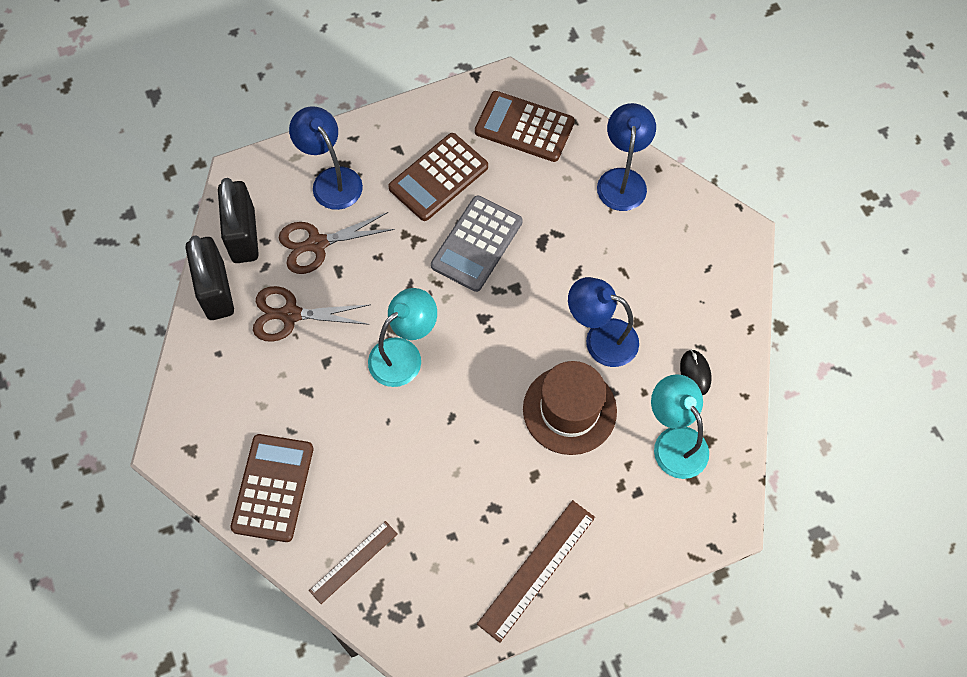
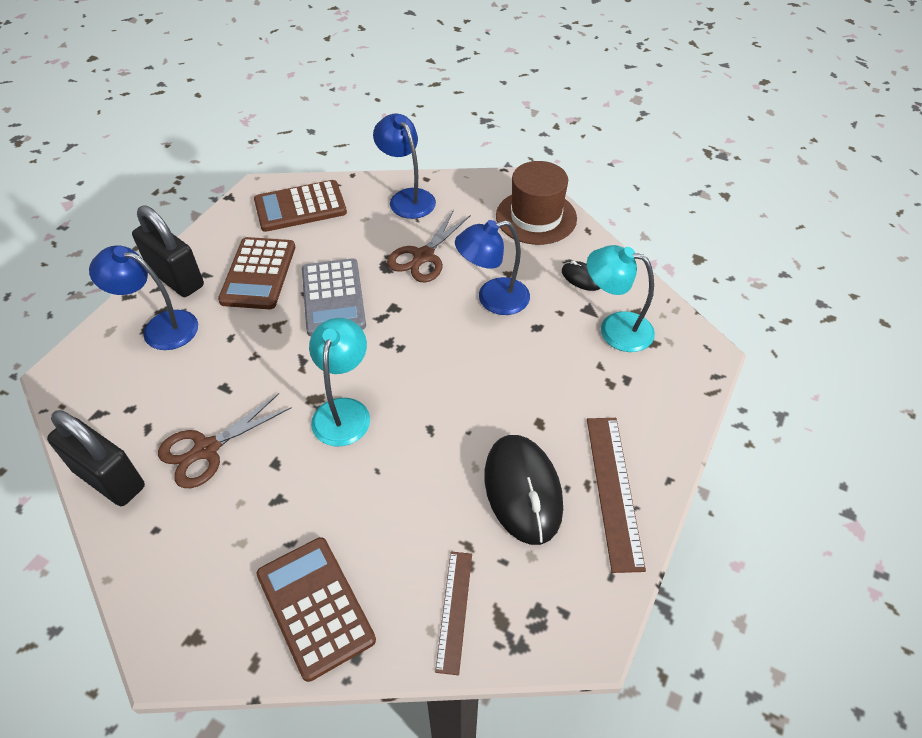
camera: 40 degrees left, 15 degrees down
black padlock [218,178,259,263] -> black padlock moved to [132,205,204,297]
brown scissors [279,212,394,274] -> brown scissors moved to [387,210,471,282]
brown hat [523,361,617,455] -> brown hat moved to [496,161,577,245]
none -> black mouse [485,435,563,545]

